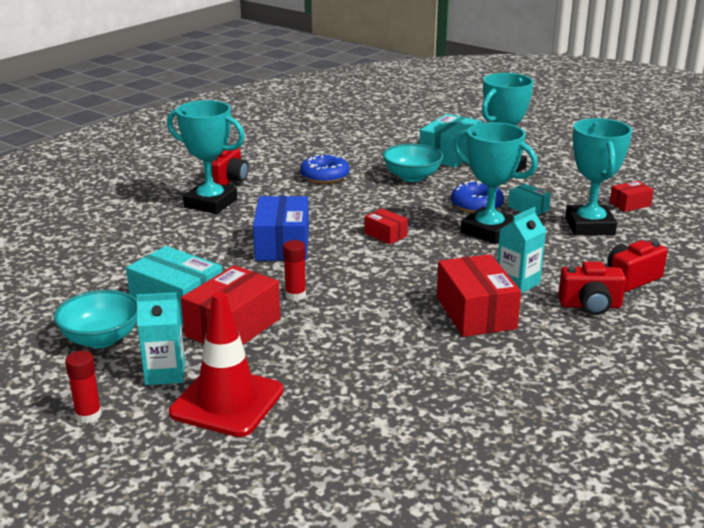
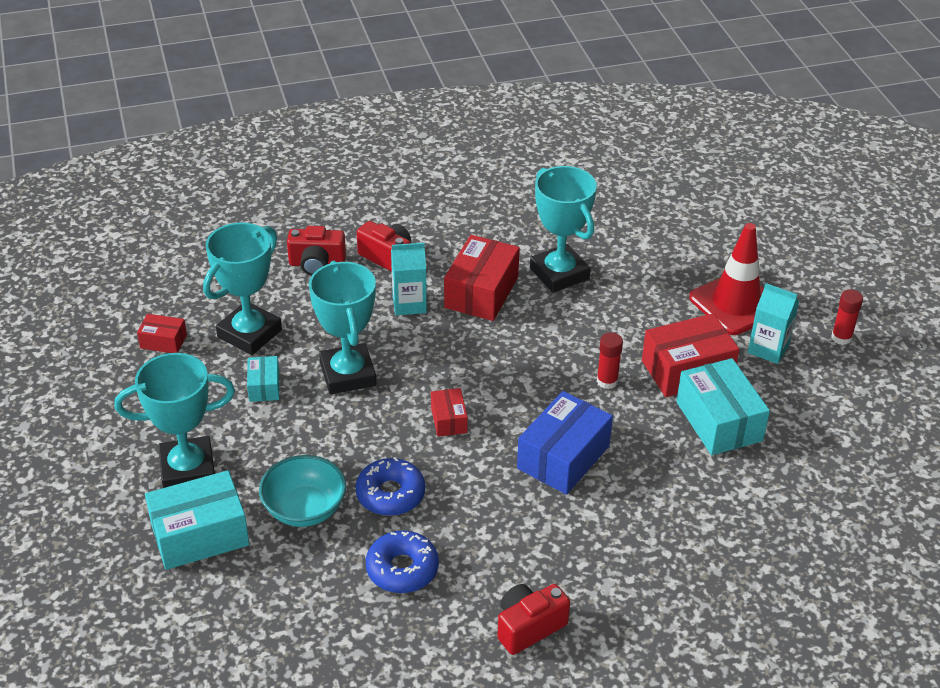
camera: 145 degrees left, 15 degrees up
turquoise bowl [54,290,137,348] -> none
turquoise trophy [167,100,245,214] -> turquoise trophy moved to [530,166,597,293]
blue donut [451,181,504,213] -> blue donut moved to [356,457,425,516]

